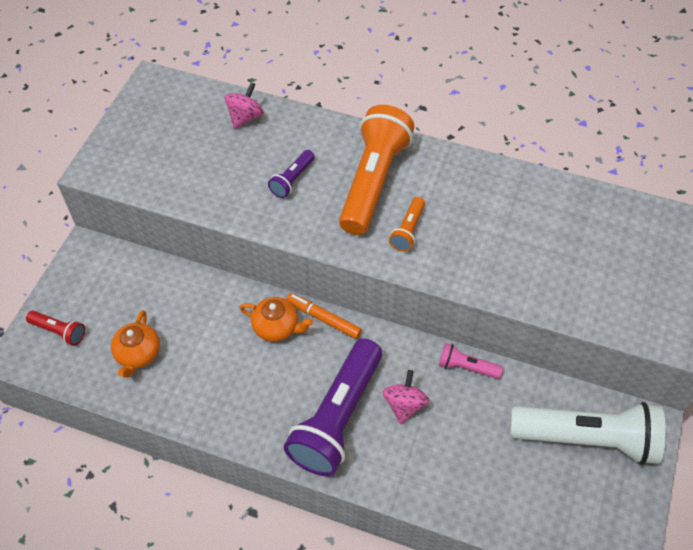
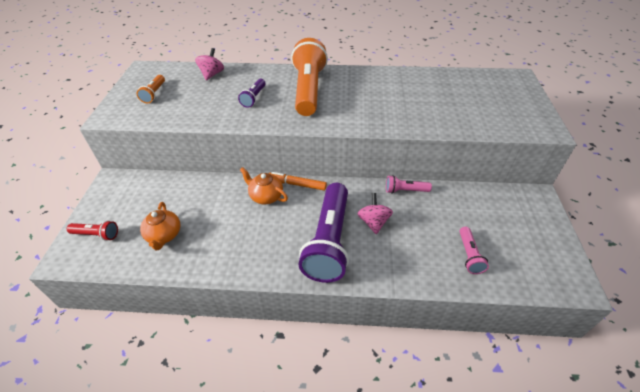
camera: 15 degrees left, 10 degrees down
orange teapot [240,297,313,342] -> orange teapot turned 150 degrees counterclockwise [240,167,288,204]
orange flashlight [389,197,425,252] -> orange flashlight moved to [137,75,165,103]
white flashlight [510,402,666,465] -> none
none -> pink flashlight [459,227,489,274]

